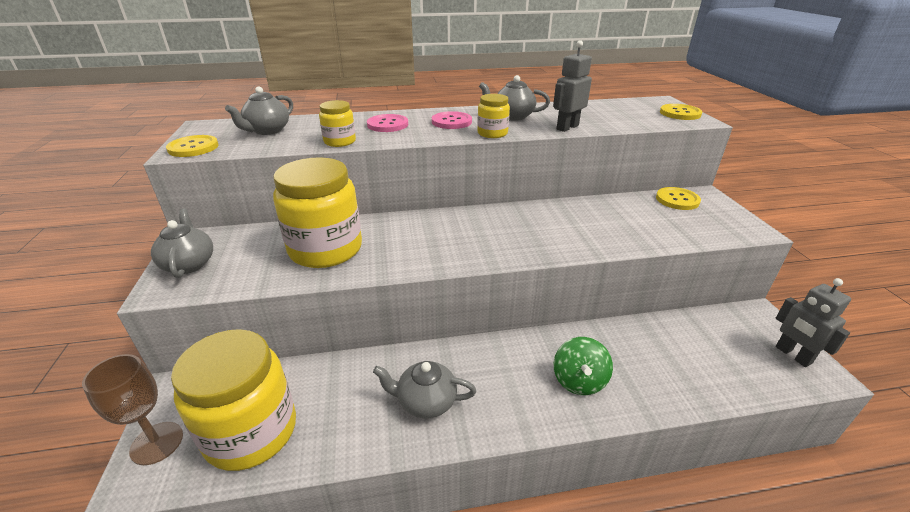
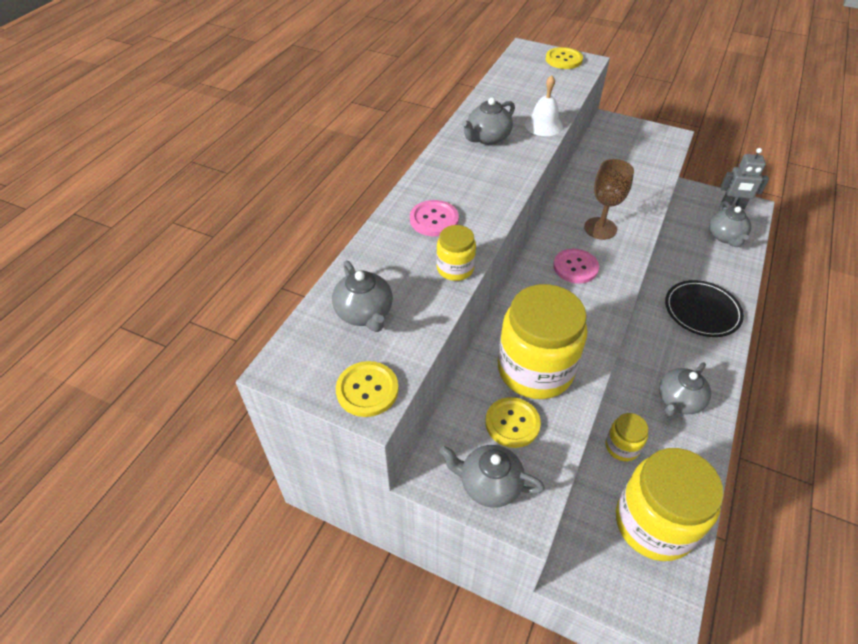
camera: 55 degrees left, 15 degrees up
brown goblet [82,354,183,465] -> brown goblet moved to [584,159,634,240]
pink button [432,111,472,129] -> pink button moved to [553,249,599,284]
yellow jar [477,94,510,138] -> yellow jar moved to [606,413,648,461]
grey robot [553,40,592,132] -> white bell [525,75,563,136]
green spinning top [554,337,613,395] -> black plate [665,280,744,337]
yellow button [656,187,701,210] -> yellow button moved to [485,397,541,448]
none -> grey teapot [709,201,751,247]

